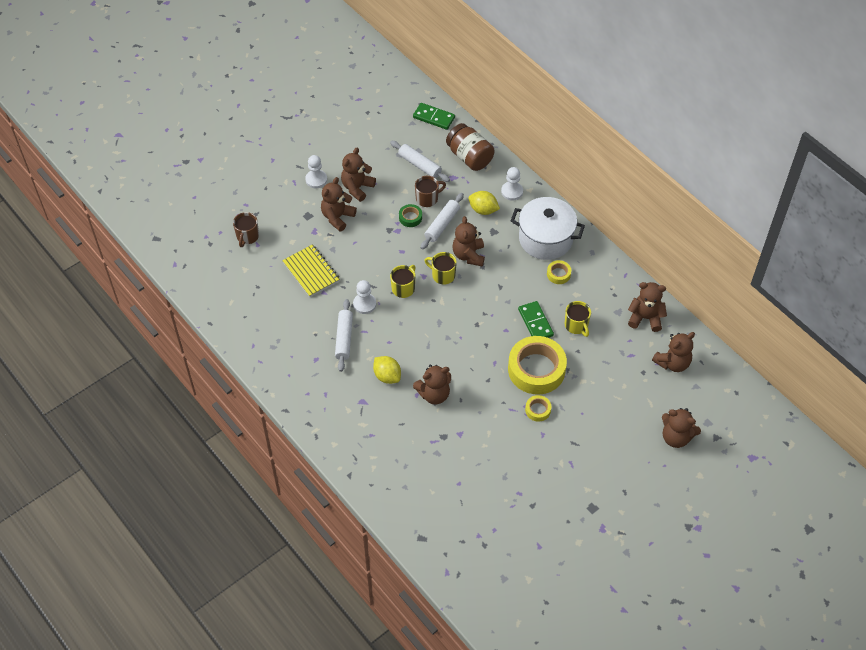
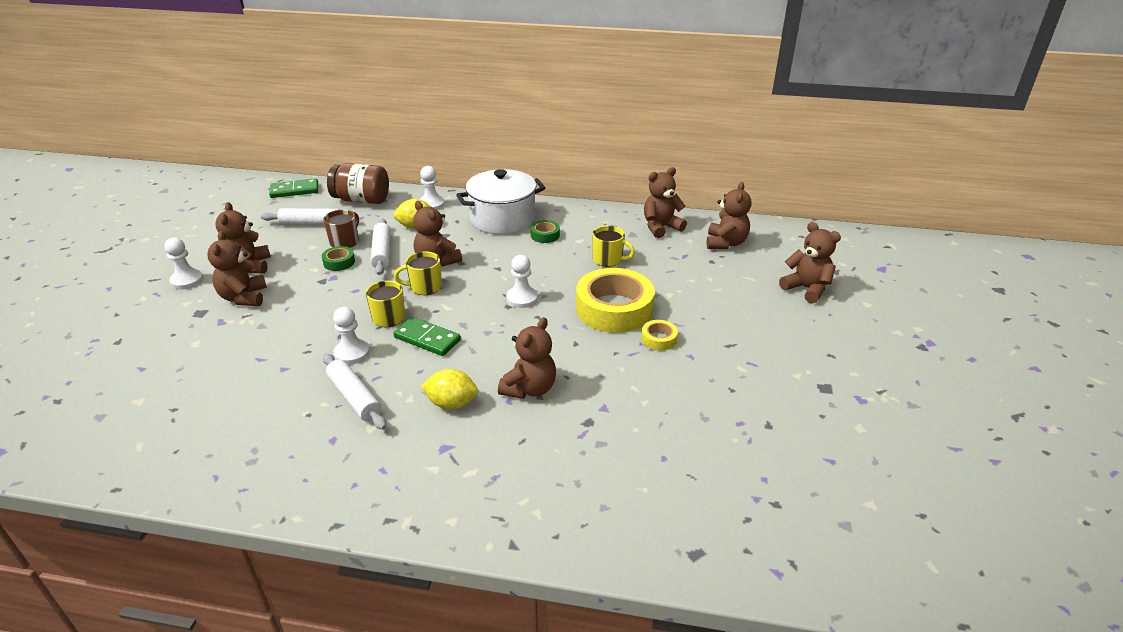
camera: 40 degrees left, 20 degrees down
brown mug [233,212,259,247] -> none
yellow notebook [282,244,340,297] -> none
green domino [518,301,554,338] -> green domino moved to [393,317,461,356]
yellow tape [547,260,571,284] -> green tape [531,220,560,243]
brown teddy bear [662,408,701,448] -> brown teddy bear turned 120 degrees counterclockwise [779,222,841,304]
none -> white pawn [506,255,538,308]

